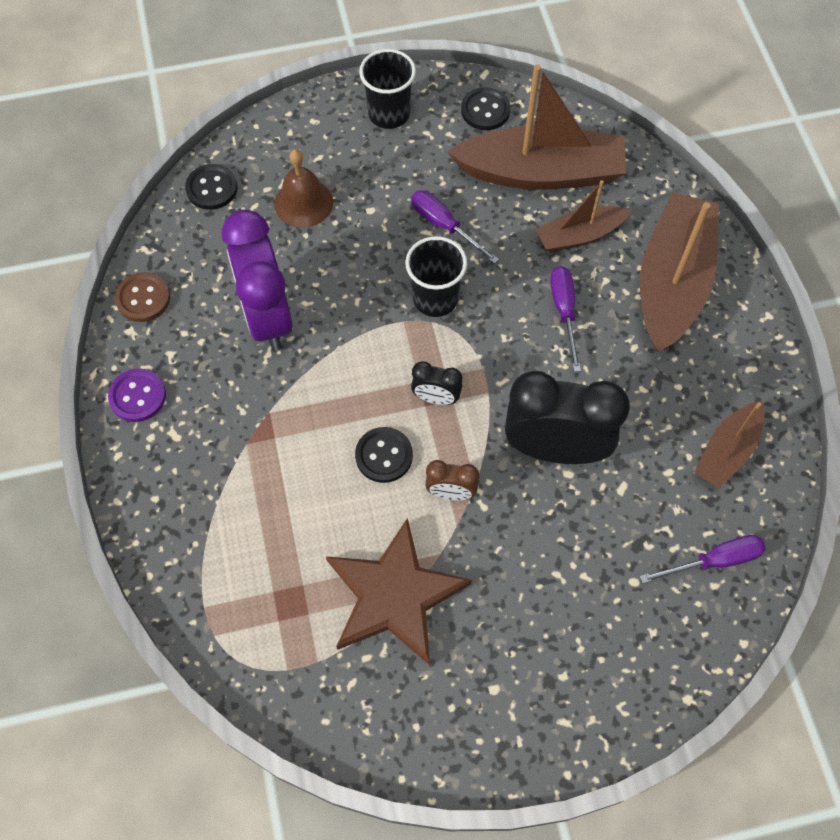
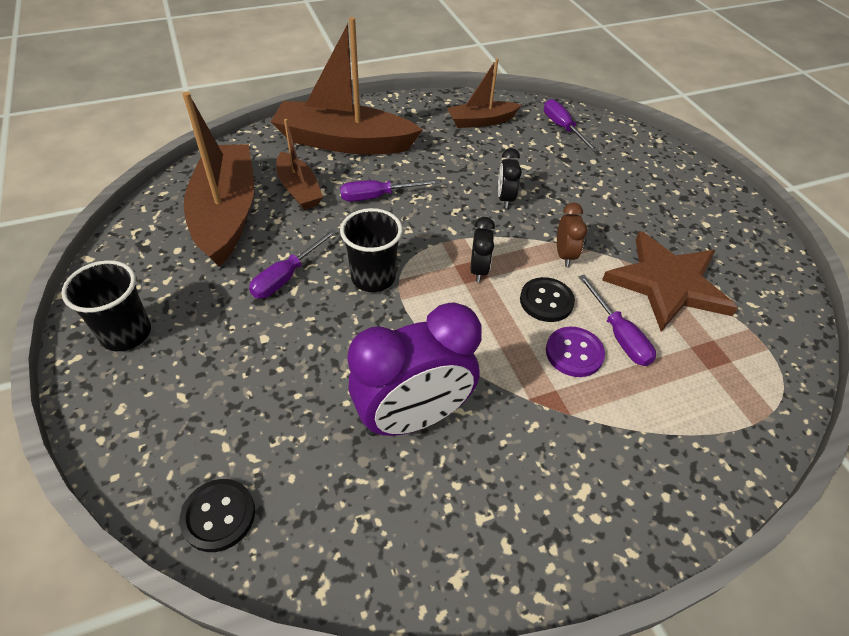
camera: 100 degrees left, 15 degrees down
purple button [108,369,166,422] -> purple button moved to [546,327,605,377]
brown button [115,272,170,322] -> none
brown bell [274,149,333,228] -> none
black button [461,87,511,130] -> none
black clock [505,371,630,464] -> black clock [498,148,522,208], size x0.46
brown boat [694,401,765,489] -> brown boat turned 135 degrees clockwise [447,58,521,128]
none -> purple screwdriver [579,275,656,366]

